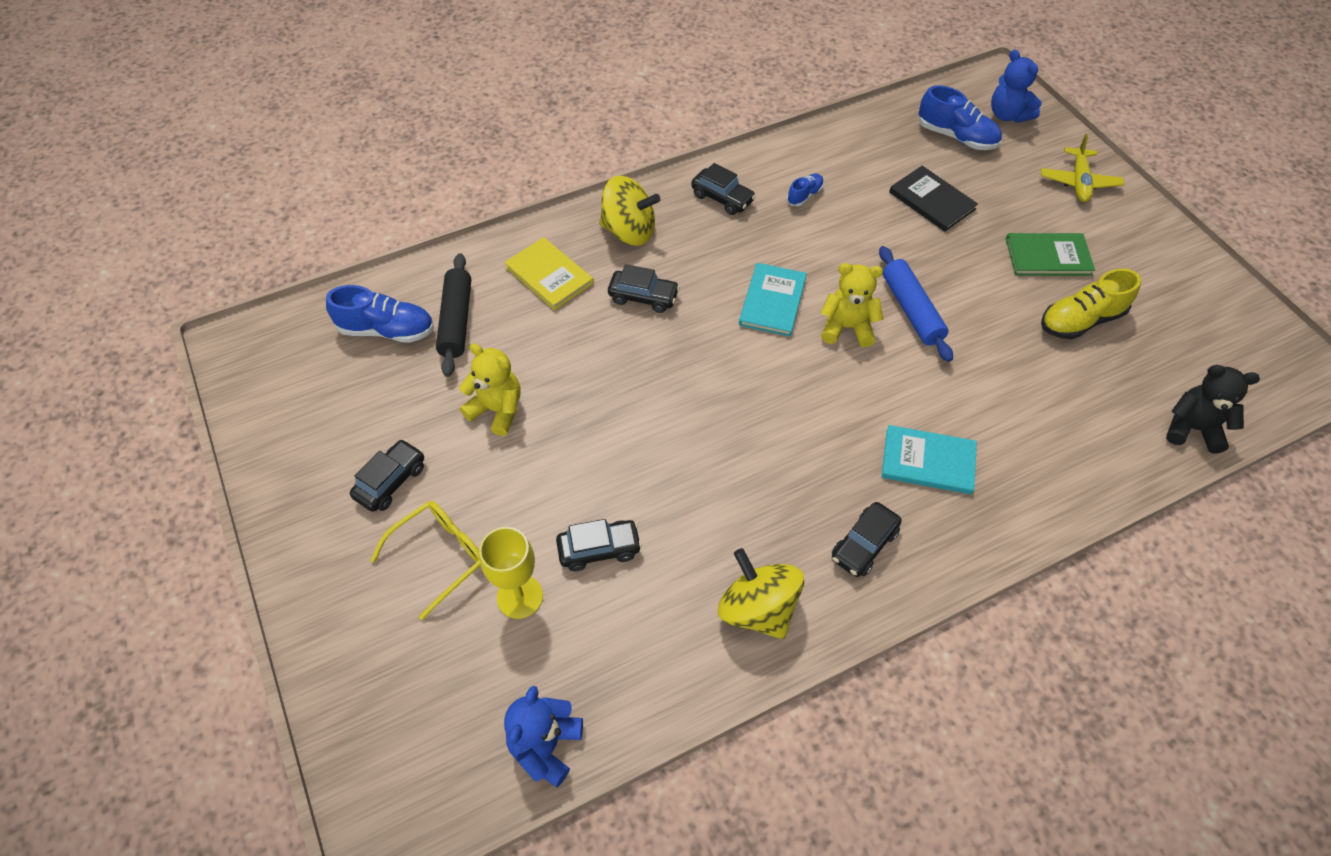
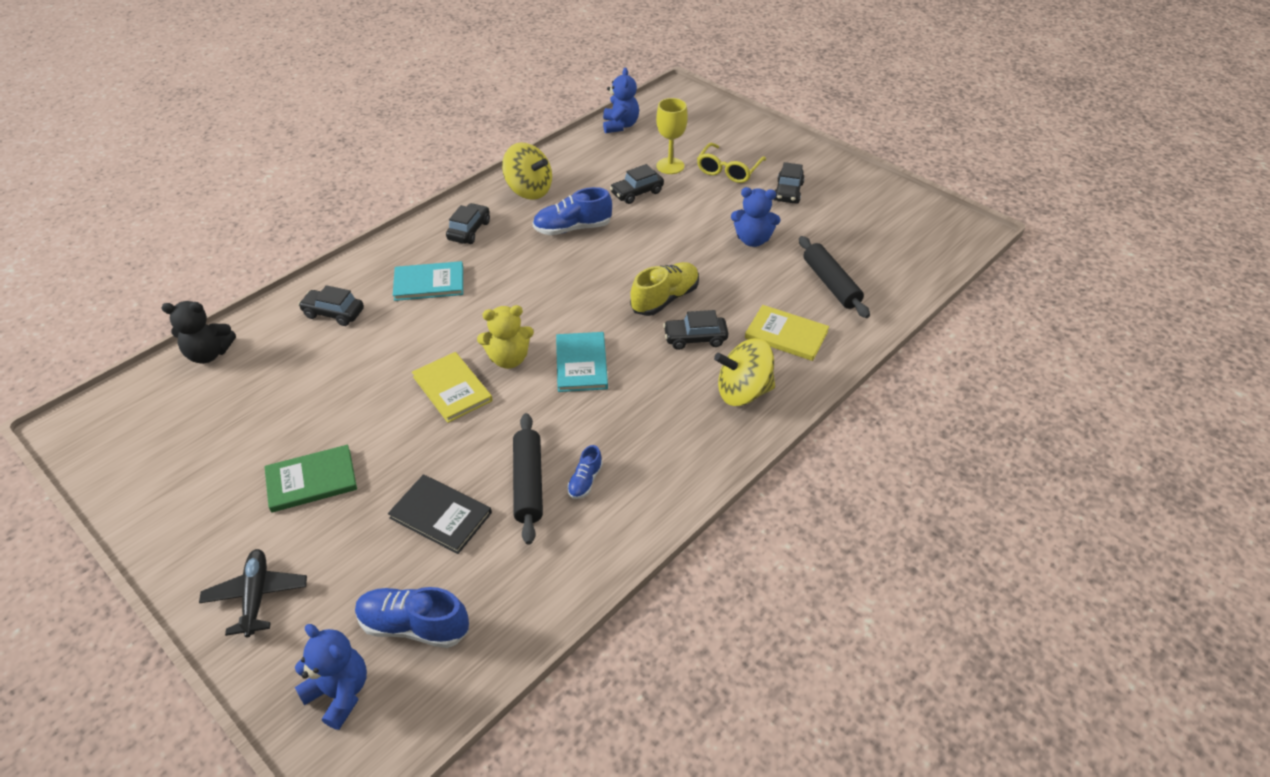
camera: 160 degrees right, 10 degrees down
blue shoe [326,285,434,343] -> blue shoe moved to [532,187,612,235]
yellow teddy bear [459,343,521,436] -> blue teddy bear [731,187,780,247]
black car [691,163,756,215] -> black car moved to [298,285,364,326]
blue rolling pin [879,246,953,362] -> yellow book [412,352,492,423]
yellow plane [1041,134,1124,202] -> black plane [199,549,307,637]
yellow shoe [1041,268,1141,339] -> yellow shoe moved to [630,262,699,316]
none -> black rolling pin [513,413,543,545]

